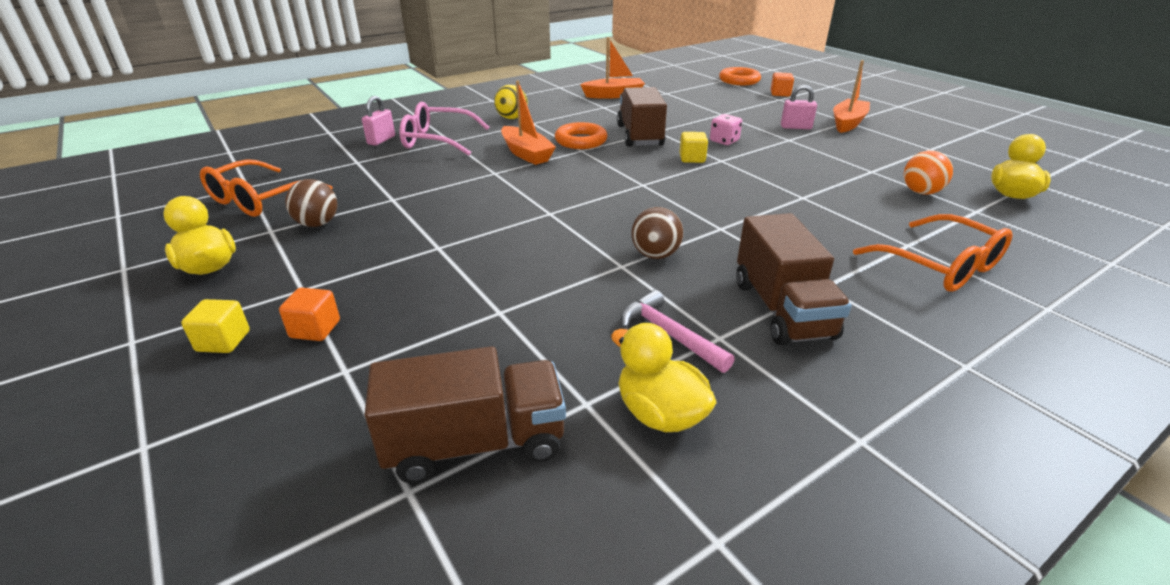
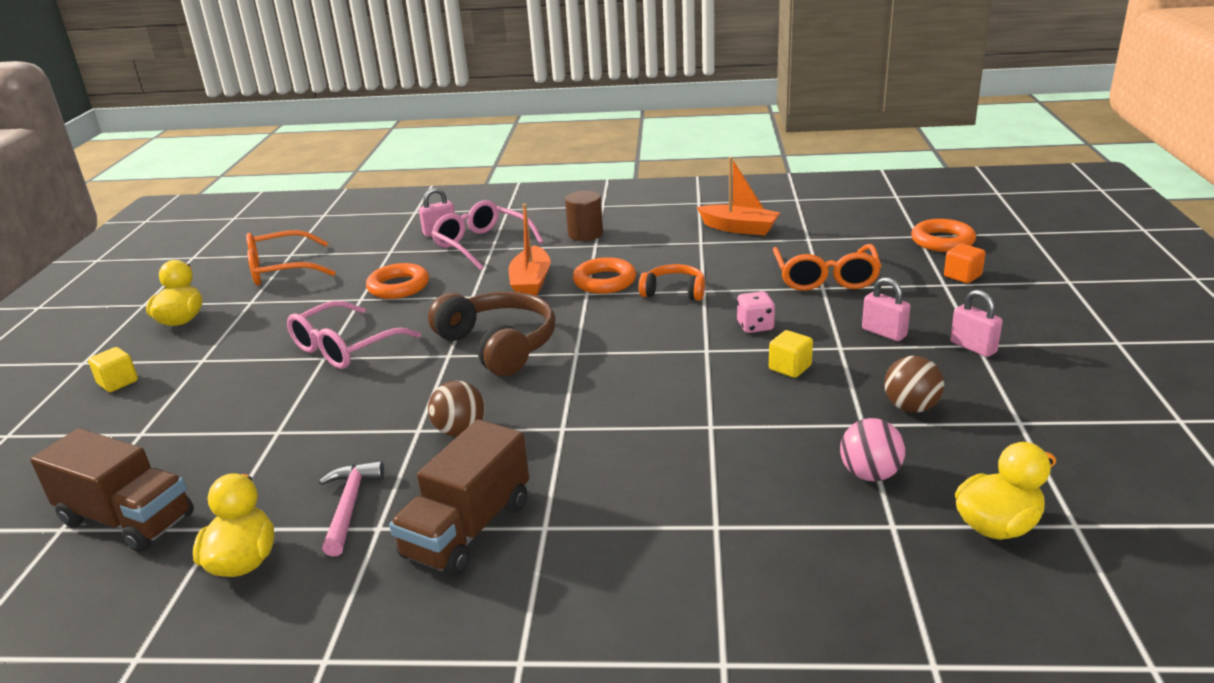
camera: 40 degrees right, 5 degrees down
orange cube [279,288,340,341] -> none
brown ball [285,179,338,227] -> brown ball moved to [884,356,944,413]
yellow ball [494,85,528,119] -> brown cylinder [565,191,603,241]
brown truck [617,87,667,147] -> orange headphones [639,264,705,301]
yellow cube [680,132,708,163] -> yellow cube moved to [769,330,813,378]
orange boat [833,60,870,133] -> pink padlock [950,290,1003,357]
orange glasses [853,214,1013,292] -> orange glasses moved to [773,244,881,291]
orange ball [904,151,953,195] -> pink ball [840,418,905,481]
none -> pink glasses [287,301,421,369]
none -> orange ring [366,263,429,299]
none -> brown headphones [428,291,555,376]

